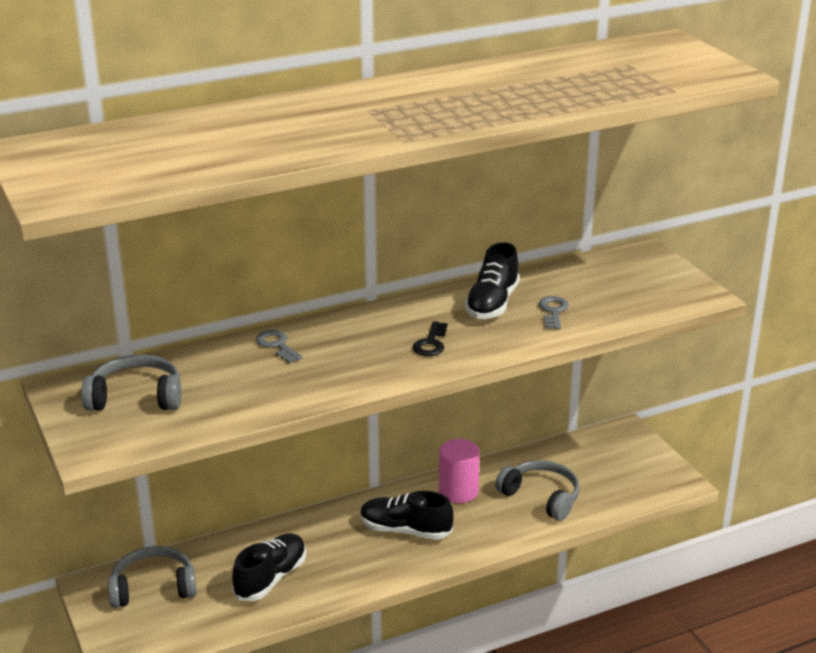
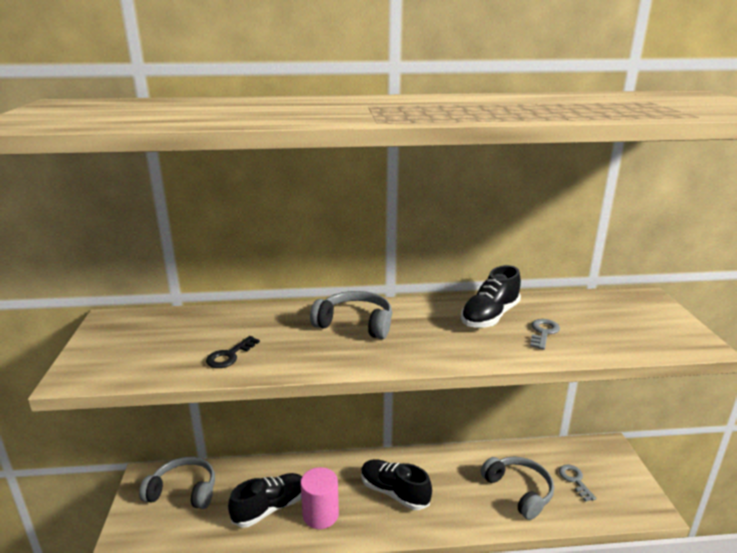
camera: 20 degrees right, 5 degrees down
grey headphones [81,354,181,411] -> grey headphones moved to [310,291,392,339]
grey key [256,330,302,363] -> grey key moved to [559,464,596,502]
black key [413,321,447,356] -> black key moved to [206,336,260,368]
pink cylinder [439,439,480,503] -> pink cylinder moved to [300,467,339,529]

